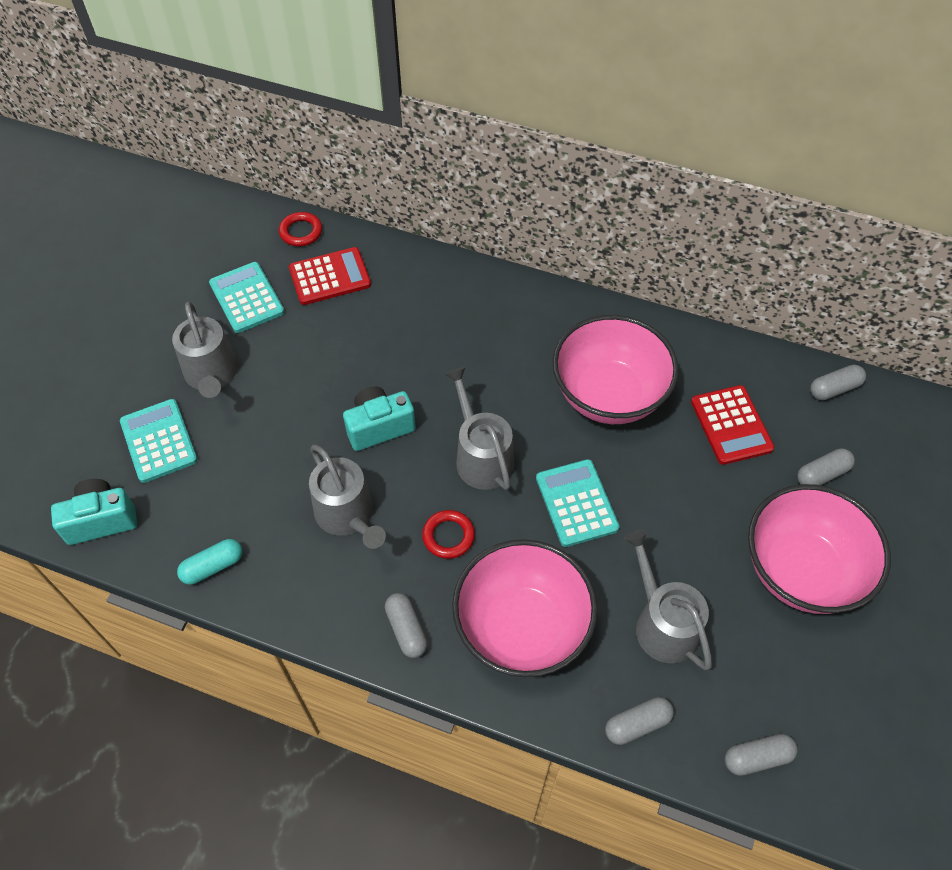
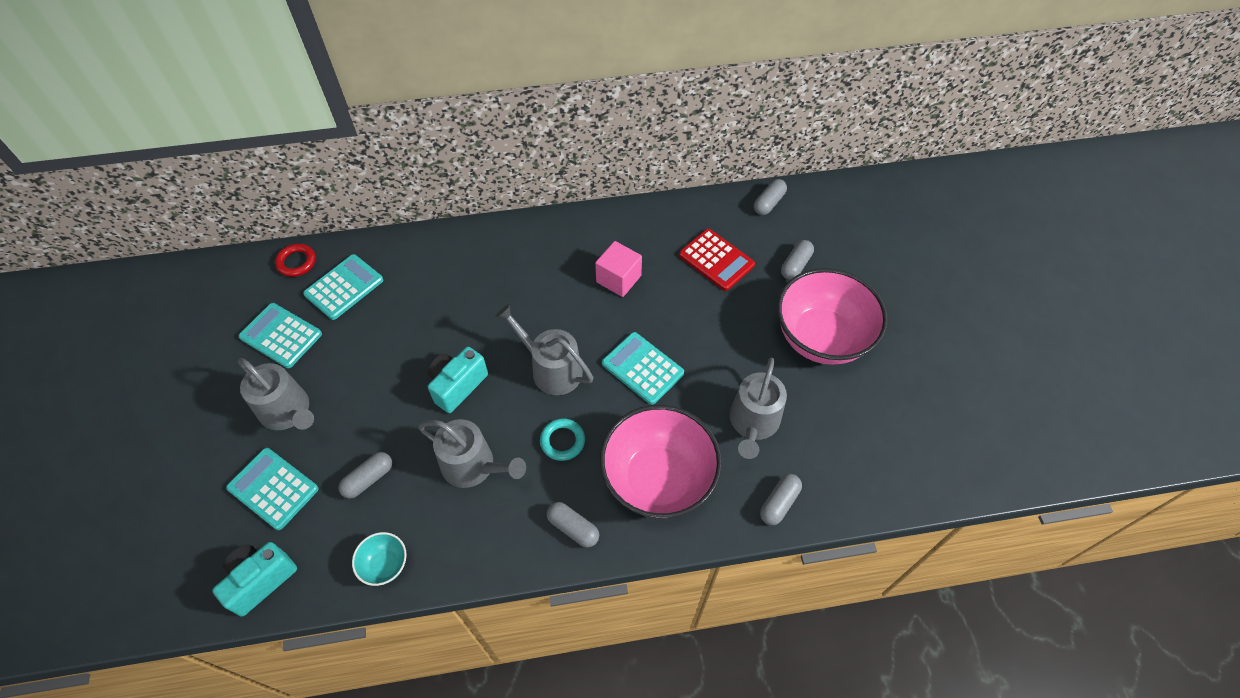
camera: 30 degrees left, 0 degrees up
turquoise capsule [177,539,242,585] -> turquoise bowl [352,532,407,586]
red calculator [289,247,371,305] -> turquoise calculator [303,254,383,320]
red ring [422,510,475,559] -> turquoise ring [540,418,585,461]
pink bowl [553,315,679,424] -> pink cube [595,241,642,297]
grey watering can [624,530,712,670] -> grey watering can turned 105 degrees counterclockwise [730,358,787,459]
grey capsule [725,734,798,776] -> grey capsule moved to [338,452,392,498]

